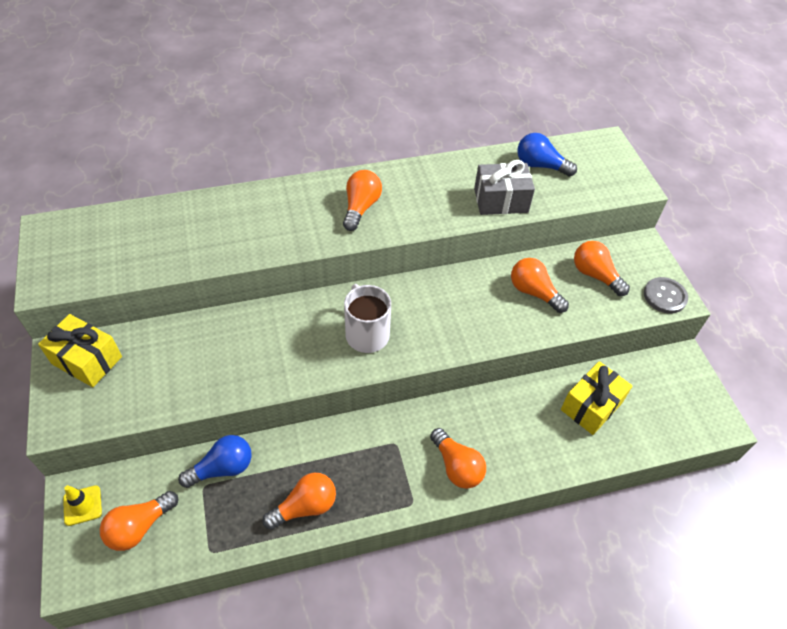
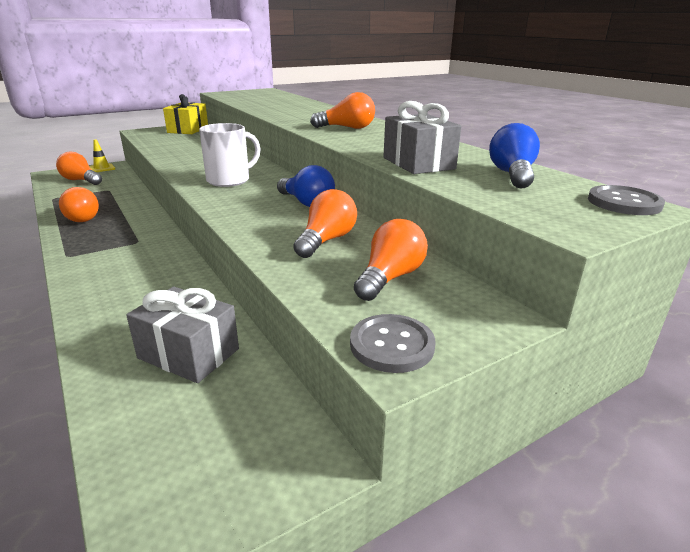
camera: 75 degrees right, 25 degrees down
blue light bulb [178,435,252,488] -> blue light bulb moved to [277,165,335,207]
orange light bulb [430,428,486,489] -> none
yellow gift [561,361,633,435] -> grey gift [126,287,239,383]
none -> grey button [588,185,665,215]

